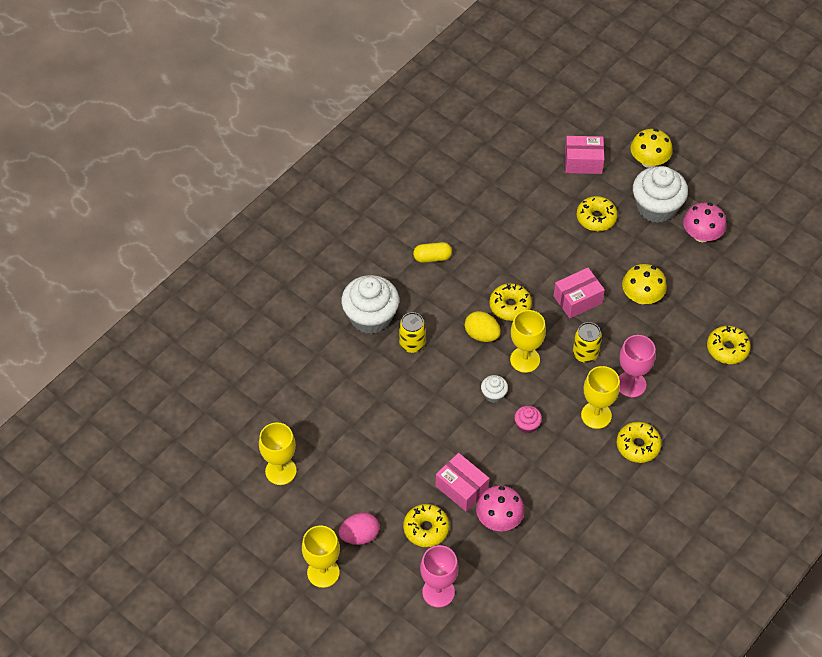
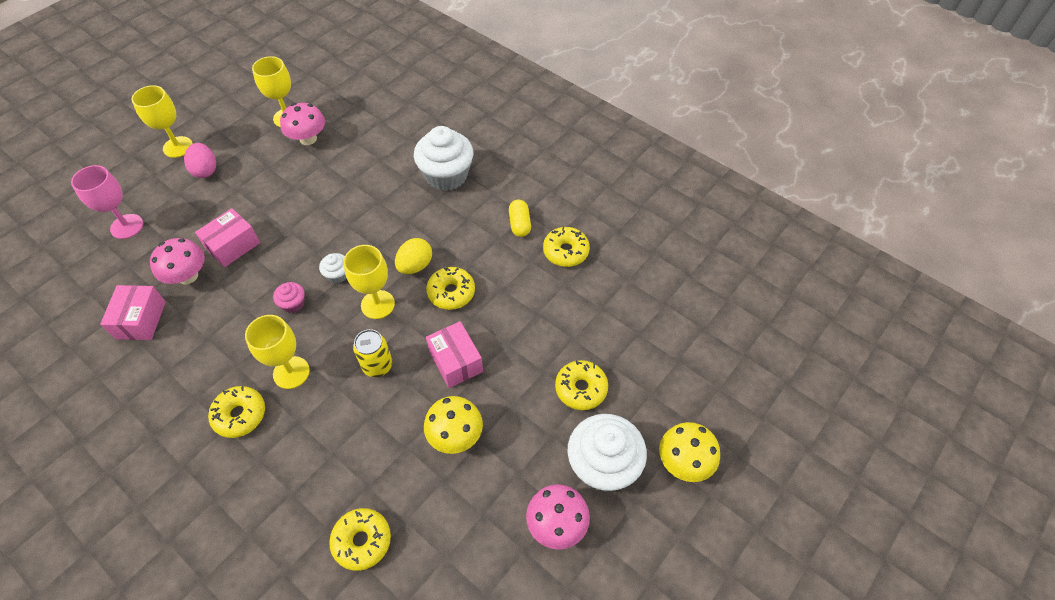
camera: 90 degrees right, 0 degrees up
yellow can [399,312,426,353] -> none
yellow donut [403,504,449,547] -> yellow donut moved to [543,227,590,267]
pink box [565,136,604,174] -> pink box moved to [100,285,166,340]
pink goblet [619,335,656,398] -> none
none -> pink mushroom [280,103,325,145]

